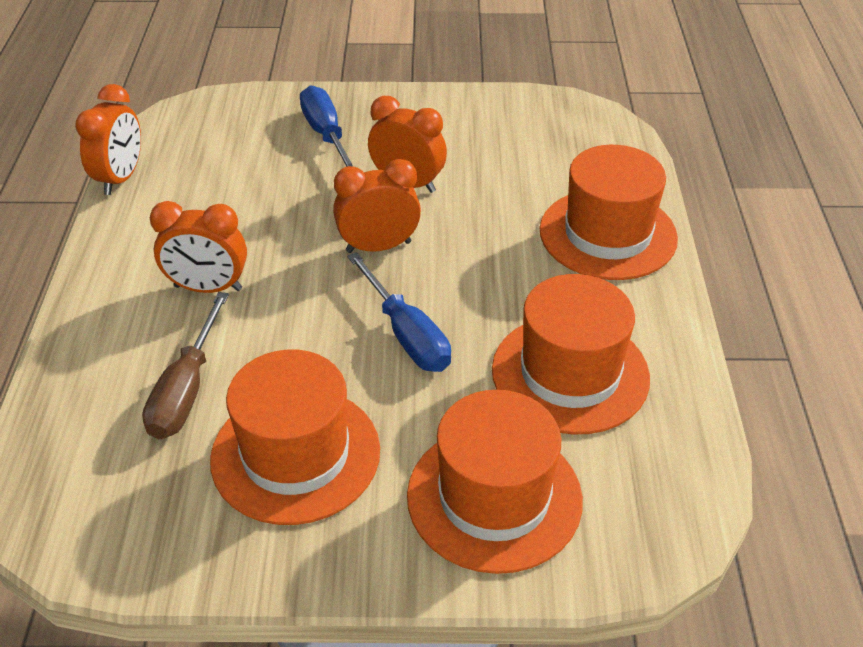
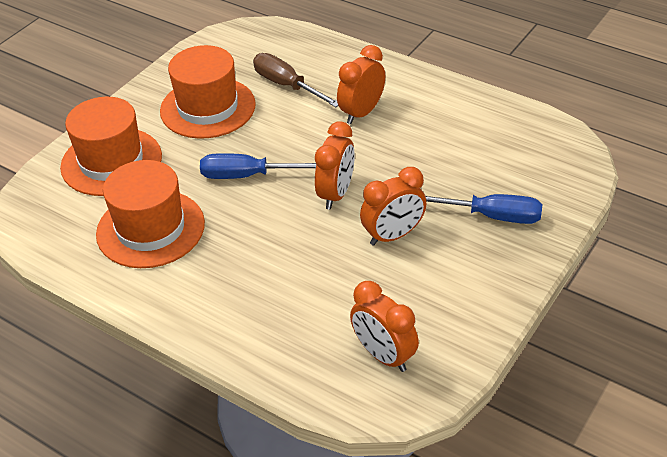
camera: 125 degrees right, 0 degrees up
orange clock [75,84,141,195] -> orange clock moved to [350,281,419,372]
orange hat [540,145,678,280] -> none

